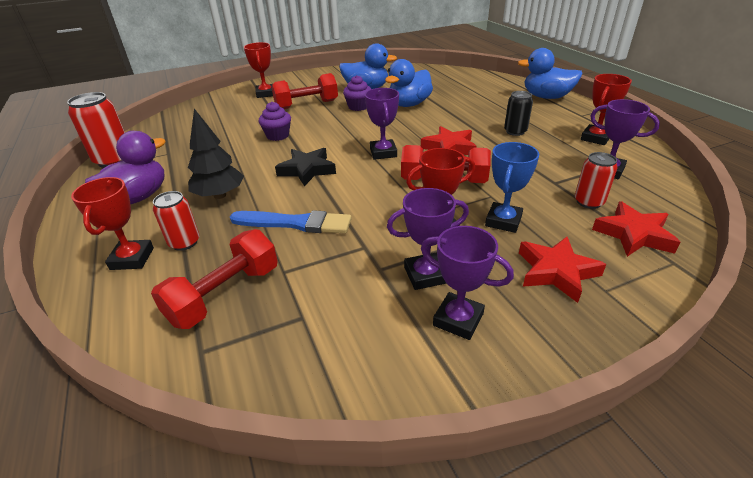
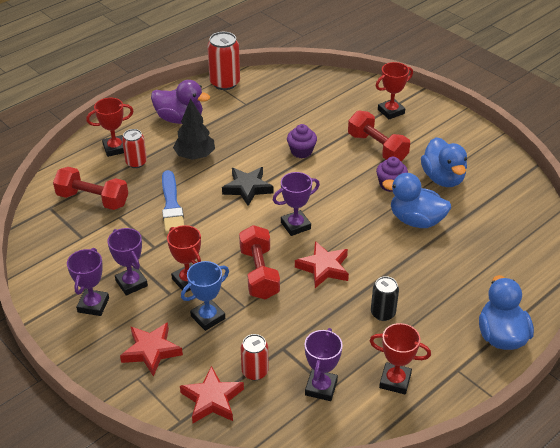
camera: 70 degrees right, 5 degrees up
blue trophy [485,142,539,233] -> blue trophy turned 45 degrees counterclockwise [181,261,229,331]

